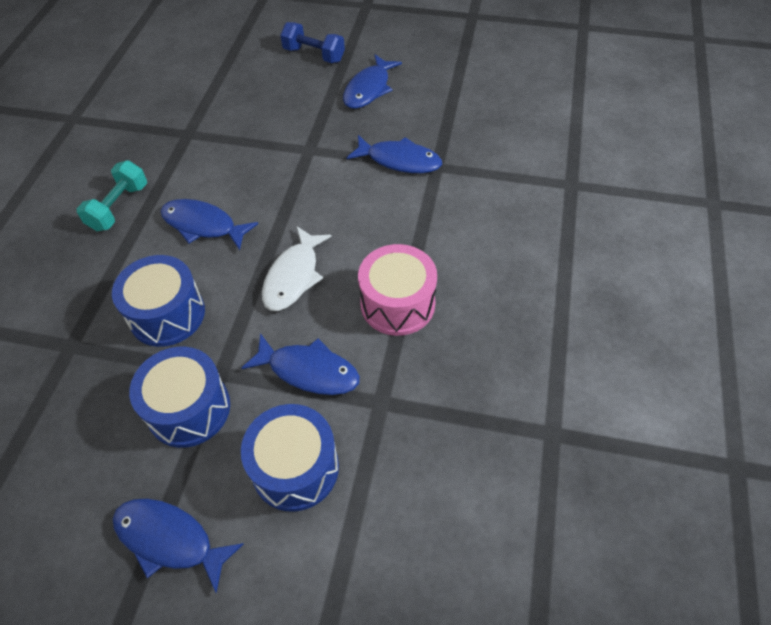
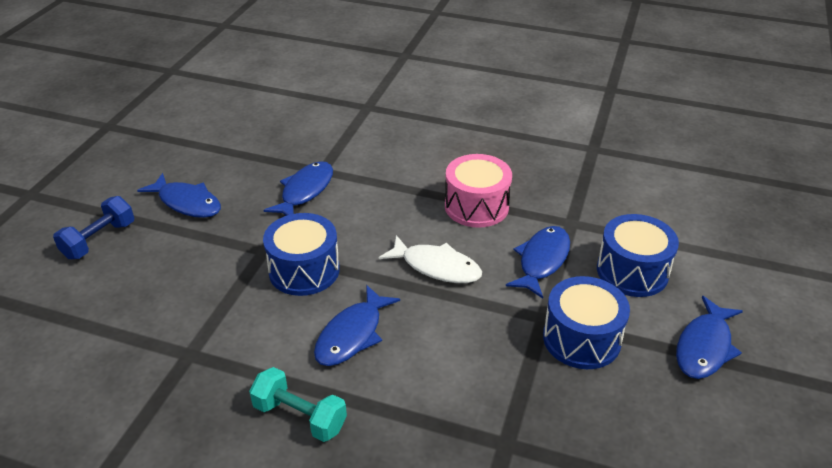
camera: 85 degrees left, 15 degrees down
blue drum [112,255,205,347] -> blue drum moved to [263,213,340,296]

